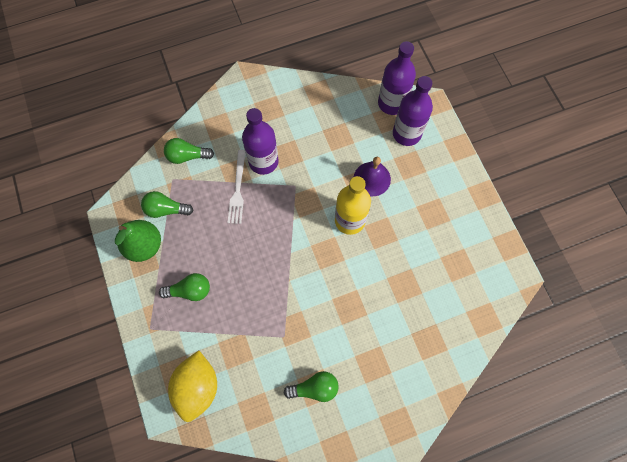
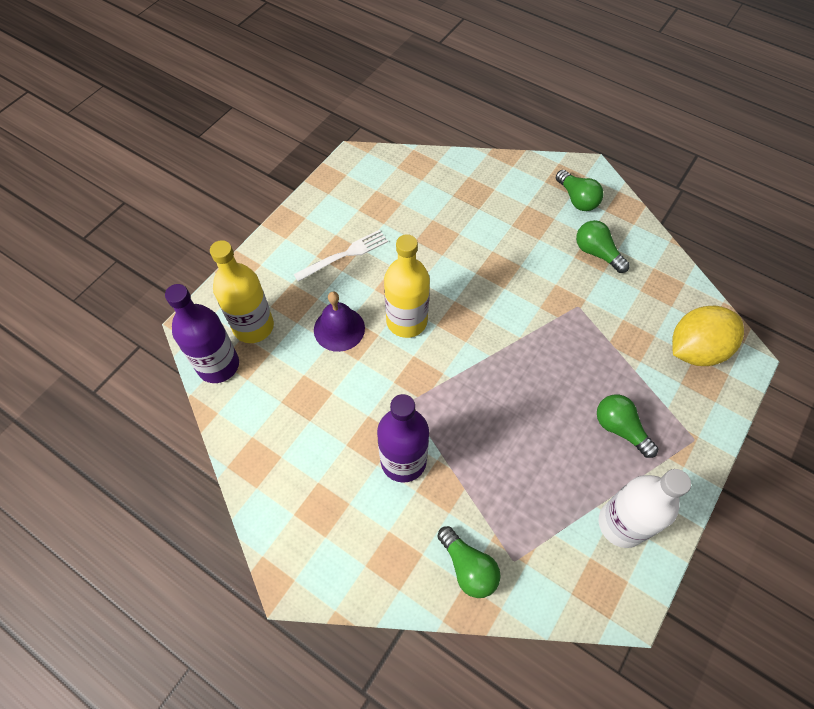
camera: 125 degrees left, 10 degrees down
green pear [115,220,161,262] -> white bottle [599,469,691,548]
green light bulb [141,191,193,218] -> green light bulb moved to [556,170,604,211]
white fork [228,150,246,224] -> white fork moved to [294,230,388,282]
purple bottle [393,76,433,146] -> yellow bottle [210,240,274,343]

